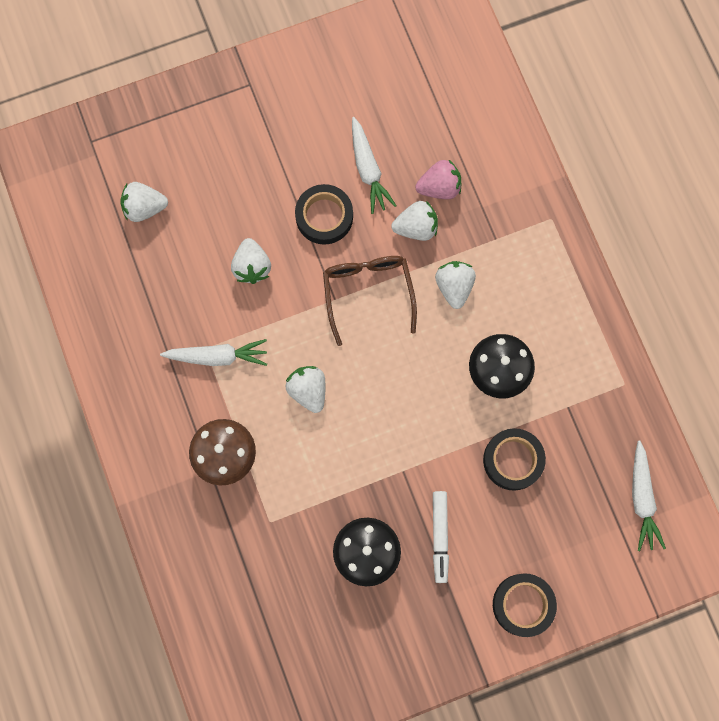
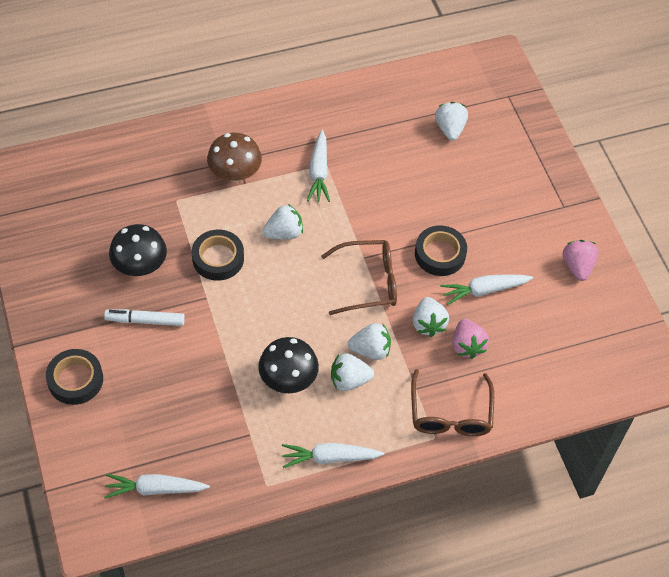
camera: 90 degrees right, 20 degrees down
white strawberry [231,238,271,284] -> white strawberry moved to [331,353,374,391]
black tape [483,428,546,491] -> black tape moved to [192,229,244,281]
none -> white carrot [282,443,384,468]
none -> brown glasses [411,369,494,436]
none -> pink strawberry [563,240,598,281]

